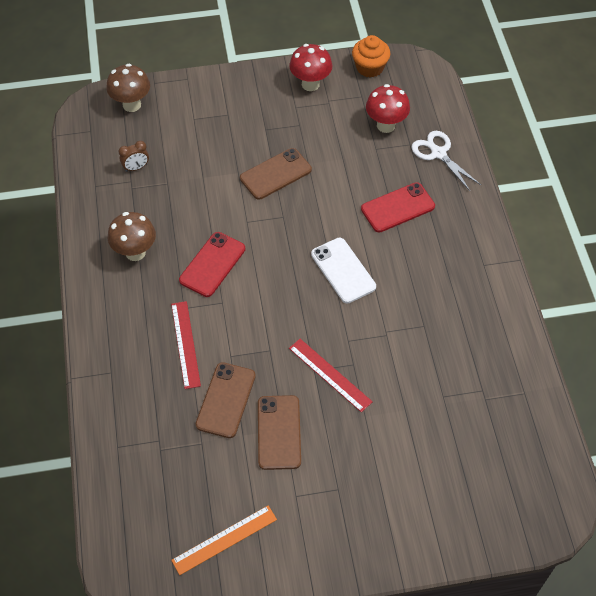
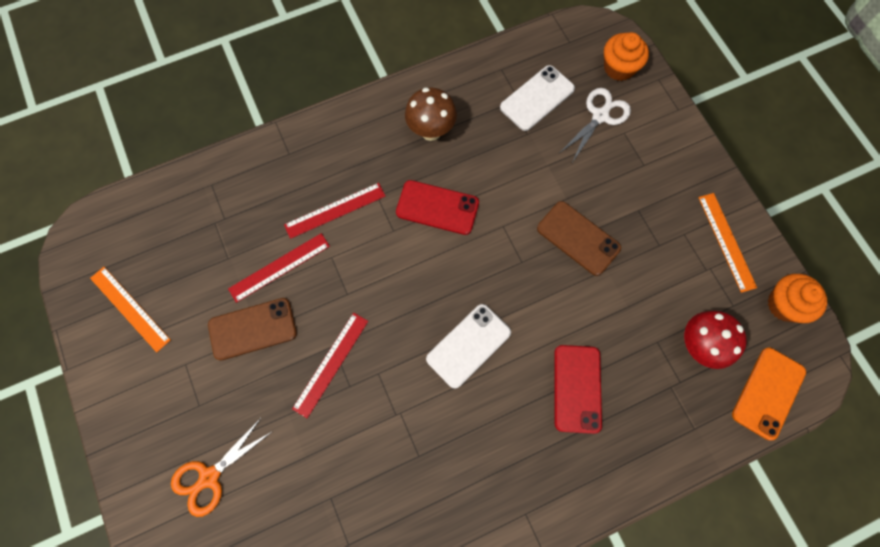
camera: 75 degrees right, 15 degrees up
brown mushroom [106,64,150,112] -> orange cupcake [604,32,649,81]
brown clock [119,141,149,172] -> white phone [500,65,575,131]
brown phone [196,362,256,438] -> red ruler [228,233,330,303]
red mushroom [289,44,332,91] -> orange ruler [698,193,757,293]
red phone [361,182,435,232] -> red phone turned 45 degrees clockwise [554,345,602,434]
white scissors [412,131,481,191] -> white scissors moved to [559,88,631,161]
none -> orange scissors [171,418,273,517]
none -> orange phone [732,348,806,440]

